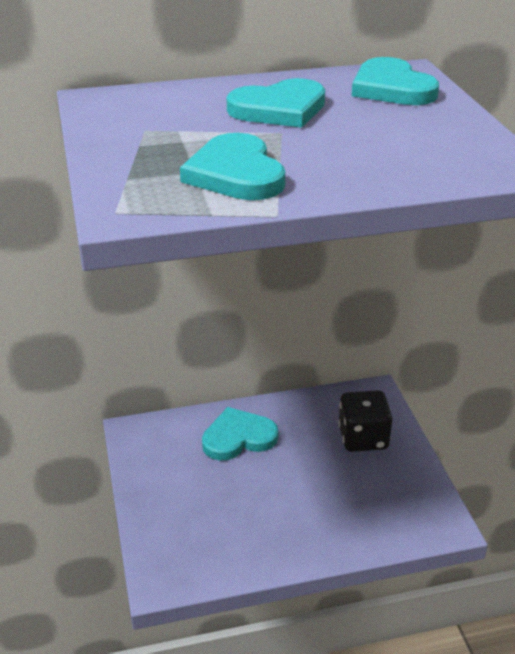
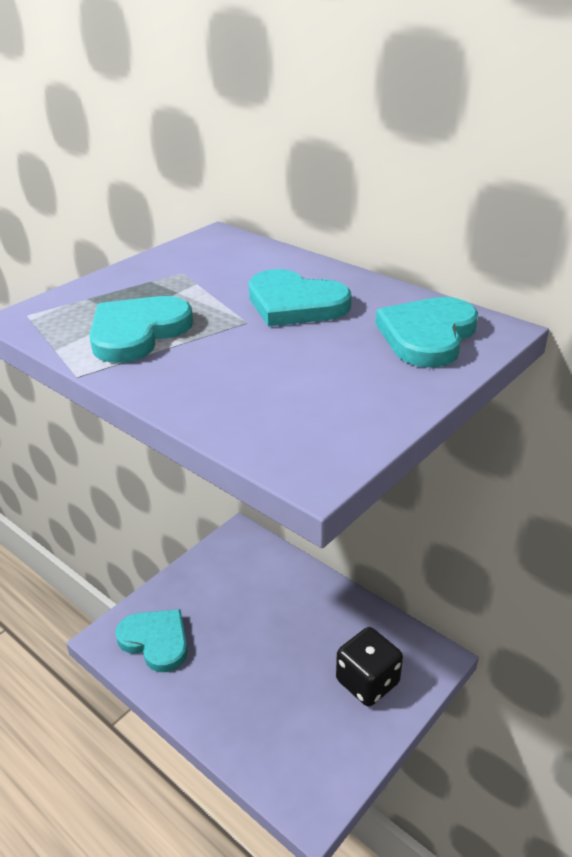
camera: 55 degrees right, 0 degrees up
turquoise heart [202,407,278,461] -> turquoise heart moved to [115,609,187,672]

